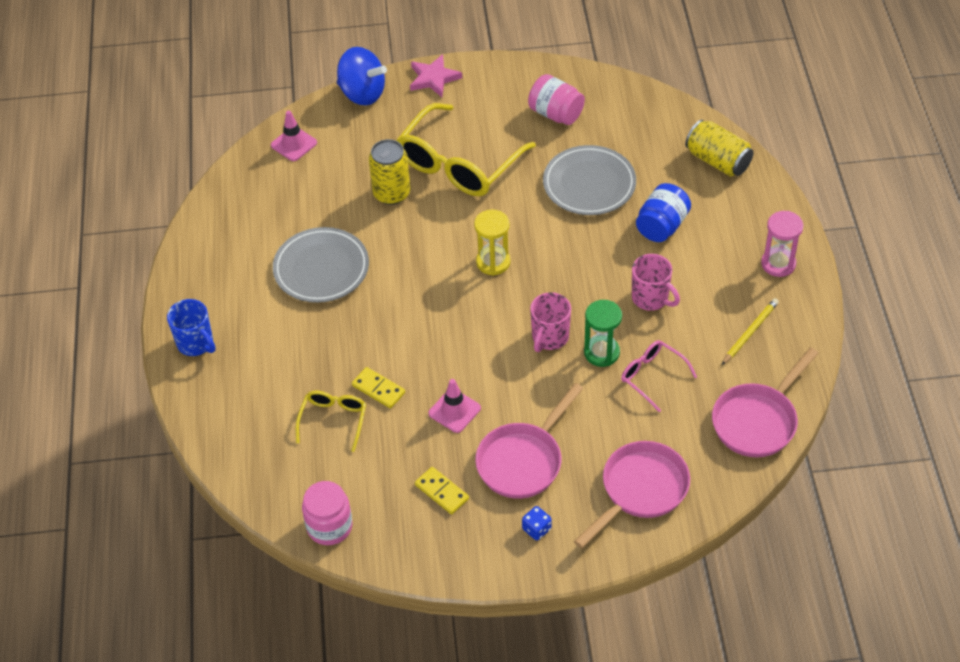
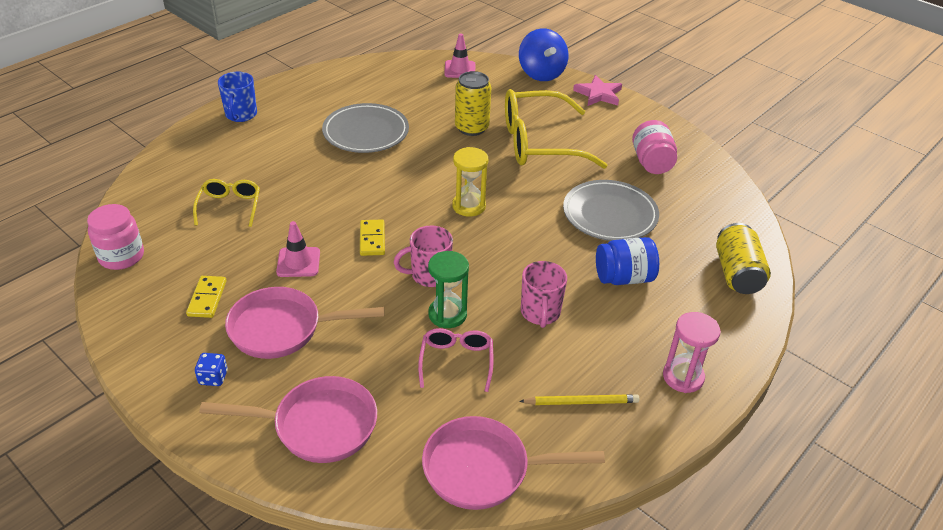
camera: 45 degrees right, 10 degrees down
yellow glasses [296,391,366,452] -> yellow glasses turned 60 degrees counterclockwise [193,179,260,227]
yellow domino [352,367,405,408] -> yellow domino moved to [360,219,385,256]

